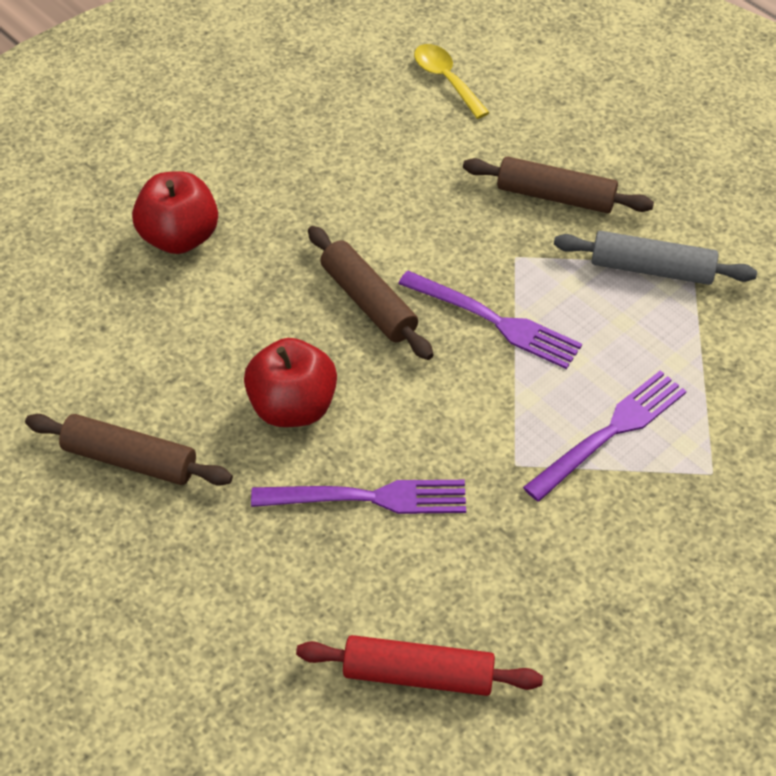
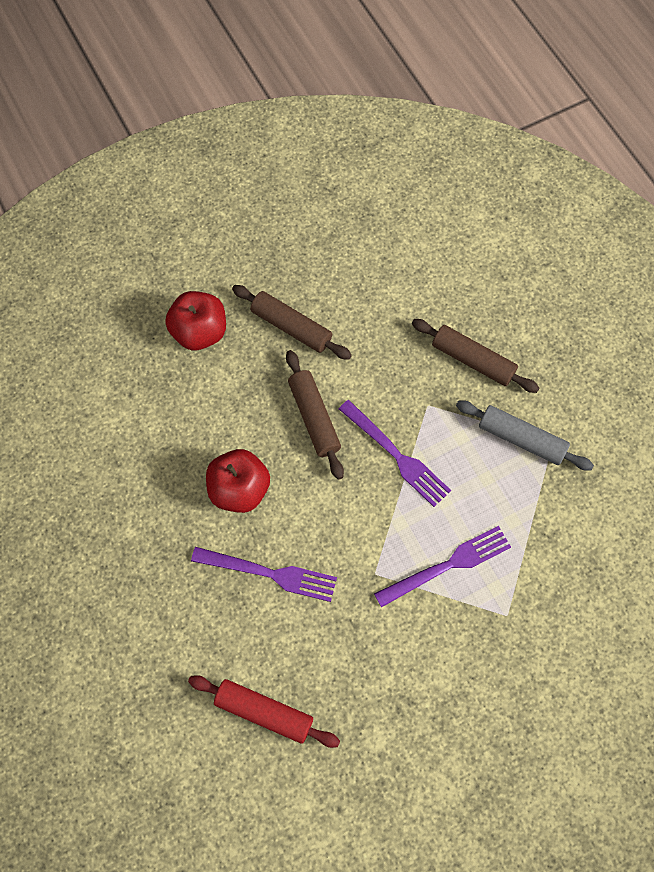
camera: 15 degrees right, 15 degrees up
brown rolling pin [25,414,233,486] -> brown rolling pin moved to [232,285,352,360]
yellow spoon [414,44,490,119] -> none

